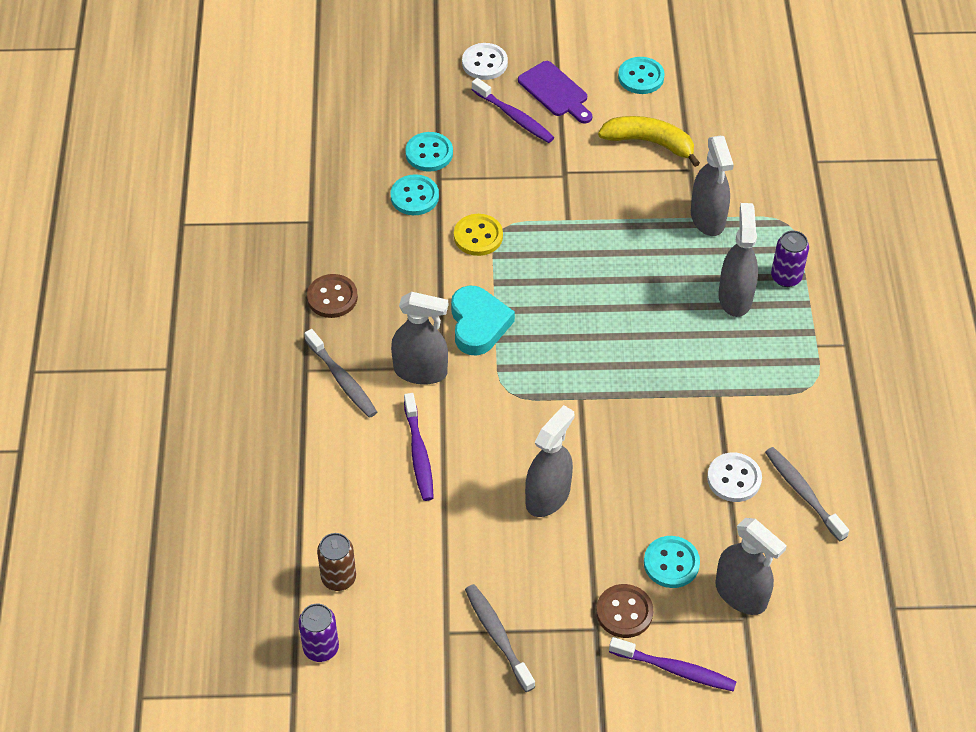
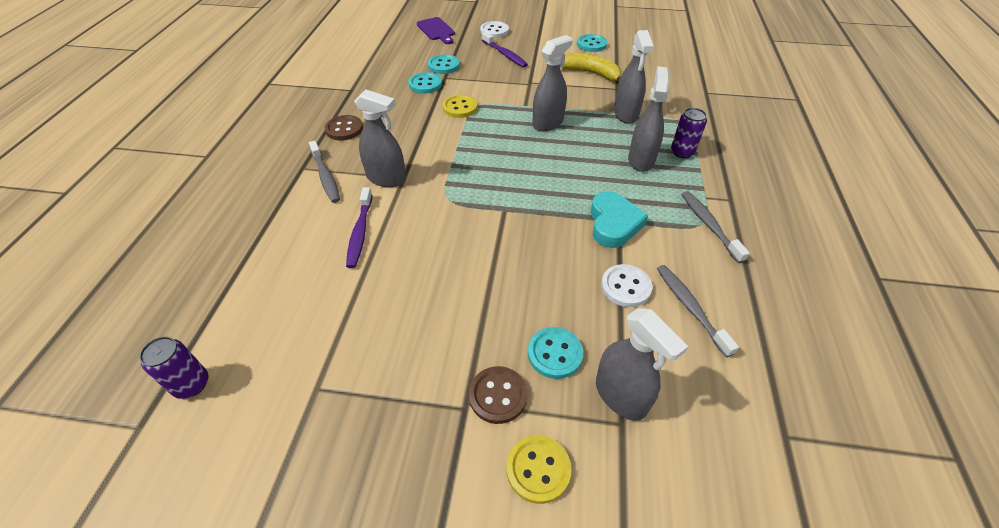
camera: 10 degrees right, 5 degrees down
brown can [317,533,356,591] -> none
turquoise heart [451,285,515,355] -> turquoise heart moved to [591,191,648,248]
grey toothbrush [465,584,535,692] -> grey toothbrush moved to [682,191,750,263]
purple cutting board [518,61,592,123] -> purple cutting board moved to [417,17,455,44]
grey spray bottle [525,405,575,517] -> grey spray bottle moved to [532,35,573,131]
purple toothbrush [609,637,737,692] -> yellow button [507,435,572,504]

